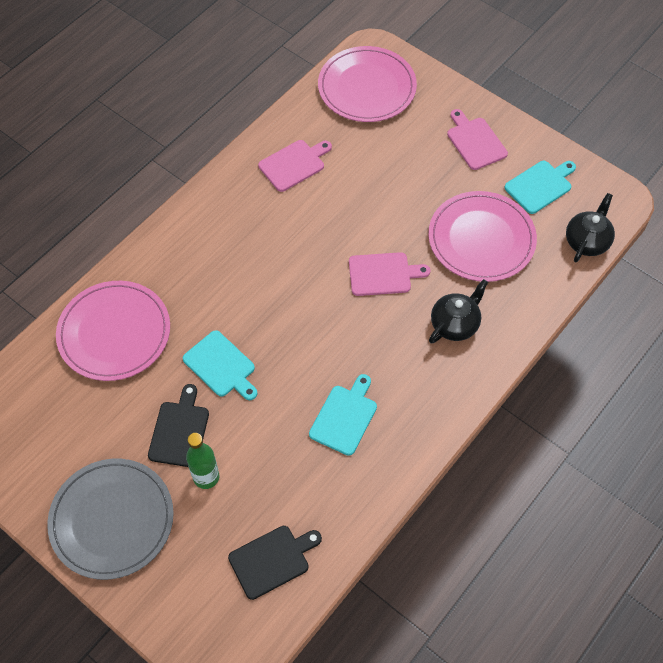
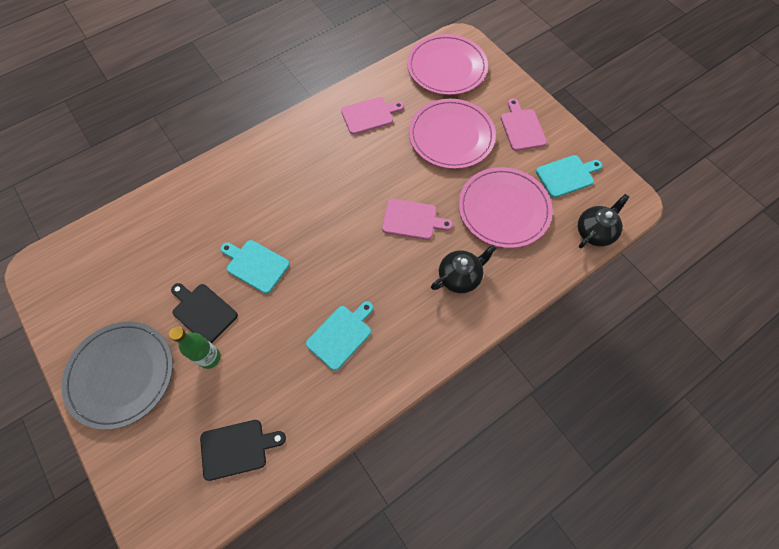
camera: 15 degrees right, 5 degrees up
pink plate [56,281,170,381] -> pink plate moved to [409,99,496,169]
black cutting board [148,384,209,467] -> black cutting board turned 75 degrees counterclockwise [171,283,238,343]
turquoise cutting board [183,330,258,400] -> turquoise cutting board turned 150 degrees clockwise [220,240,290,294]

